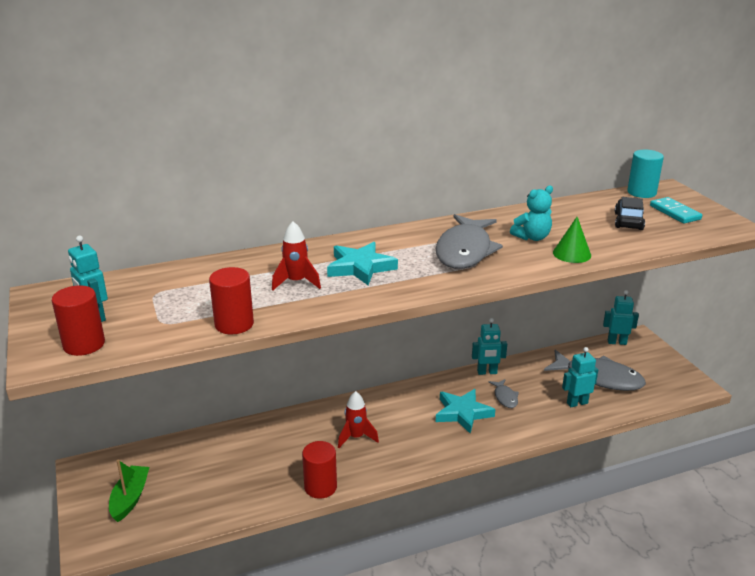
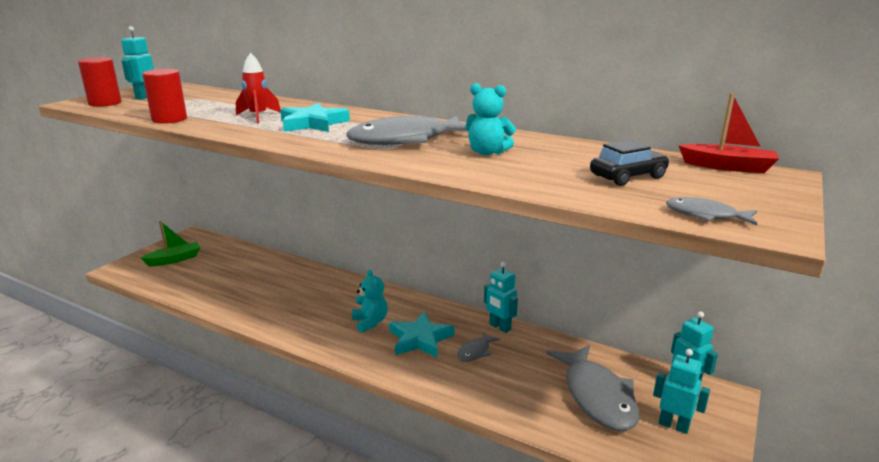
camera: 50 degrees right, 5 degrees down
red cylinder [302,441,337,499] -> none
red rocket [338,391,379,448] -> none
green cone [553,217,591,263] -> none
turquoise robot [562,347,598,407] -> turquoise robot moved to [653,349,710,434]
turquoise cylinder [627,150,664,198] -> red boat [678,93,779,173]
turquoise domino [650,197,702,224] -> none
none -> turquoise teddy bear [352,270,388,333]
none -> grey fish [666,197,757,225]

